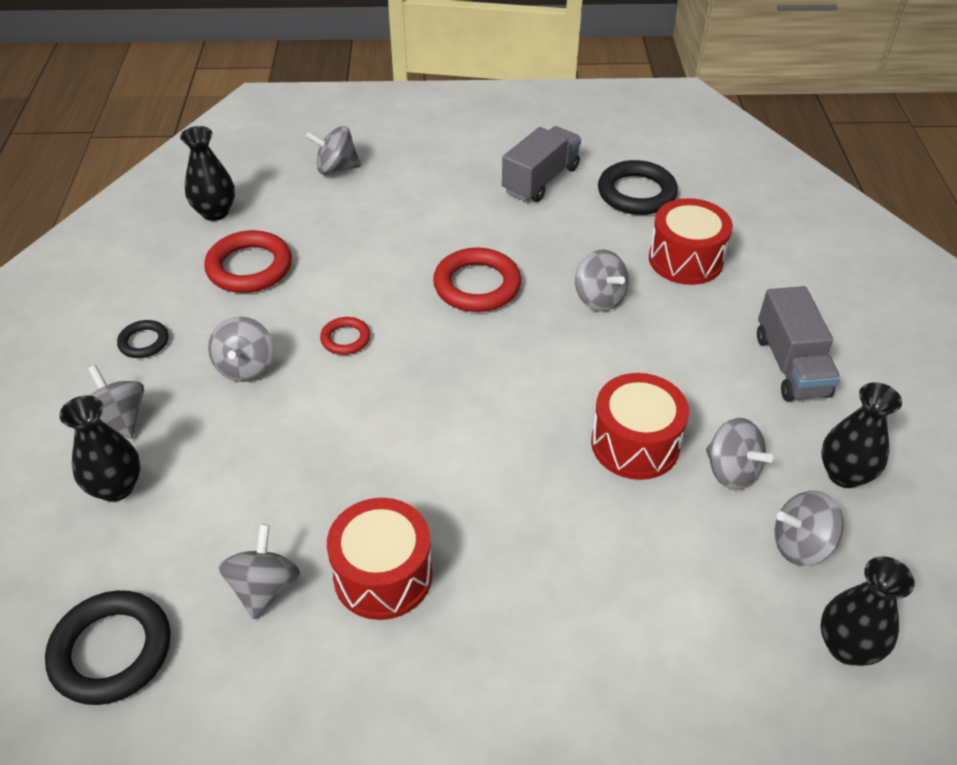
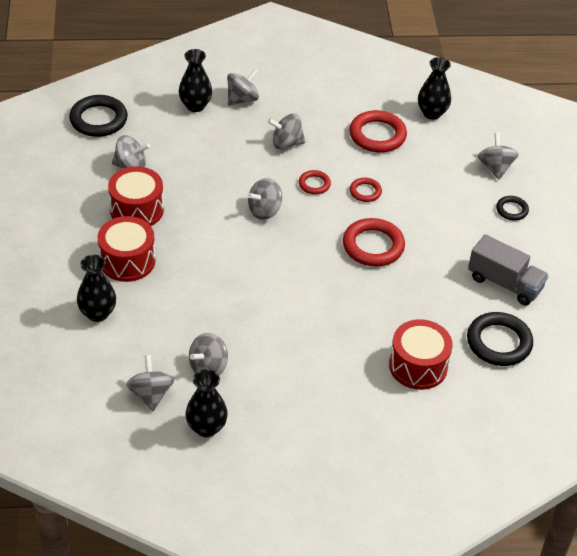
camera: 85 degrees right, 0 degrees up
black ring [117,320,169,358] -> black ring moved to [496,196,529,221]
grey spinning top [575,250,629,312] -> grey spinning top moved to [248,178,282,220]
red drum [591,373,689,480] -> red drum moved to [98,216,155,282]
grey truck [757,286,841,401] -> none
black vase [820,556,915,666] -> black vase moved to [77,255,116,322]
none -> red ring [350,178,382,202]

